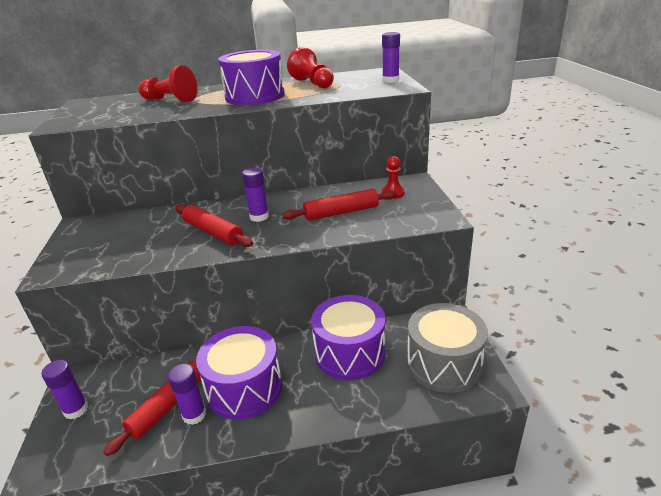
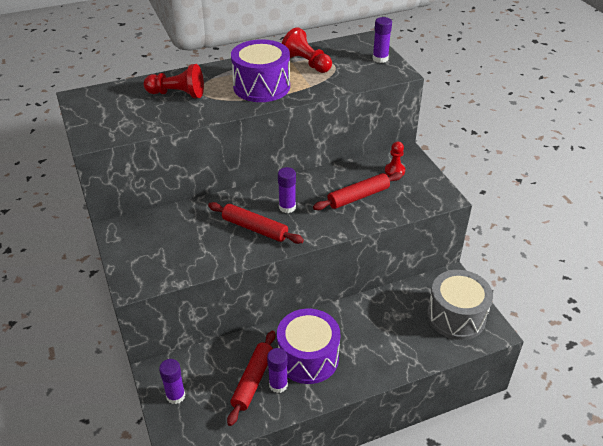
camera: 15 degrees left, 10 degrees up
purple drum [311,295,386,380] -> none

